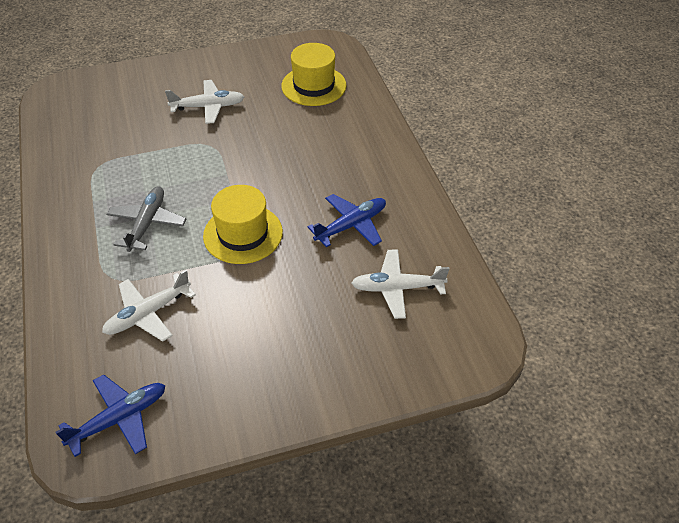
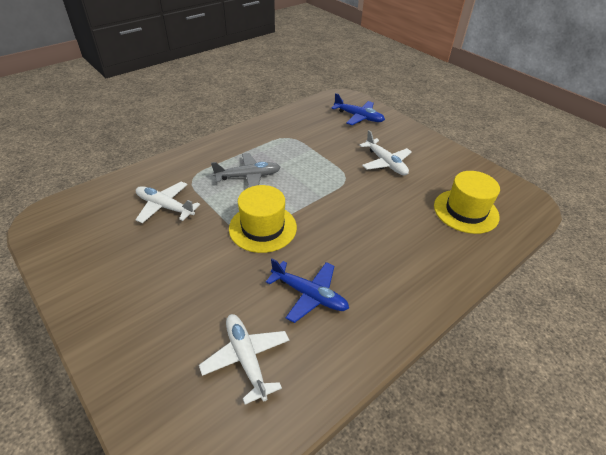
camera: 65 degrees right, 5 degrees down
blue plane [56,374,165,457] -> blue plane moved to [331,93,385,125]

